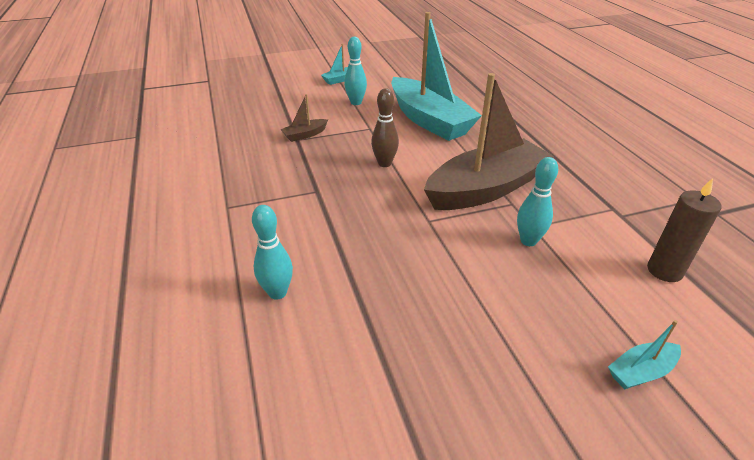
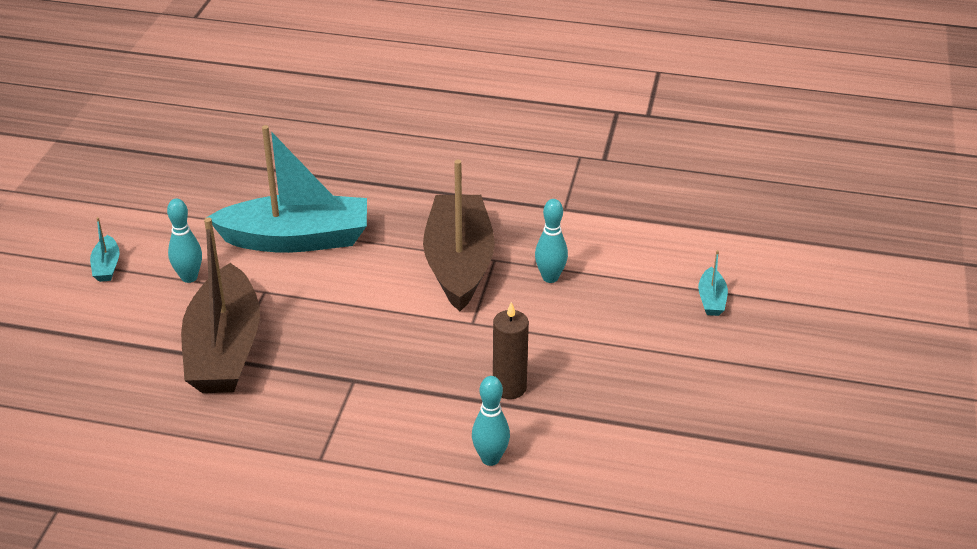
camera: 60 degrees left, 0 degrees up
brown boat [280,94,328,142] -> brown boat [181,217,260,393], size x2.49
brown bowling pin [371,88,399,167] -> none
brown candle [647,178,722,282] -> brown candle moved to [493,302,529,399]

